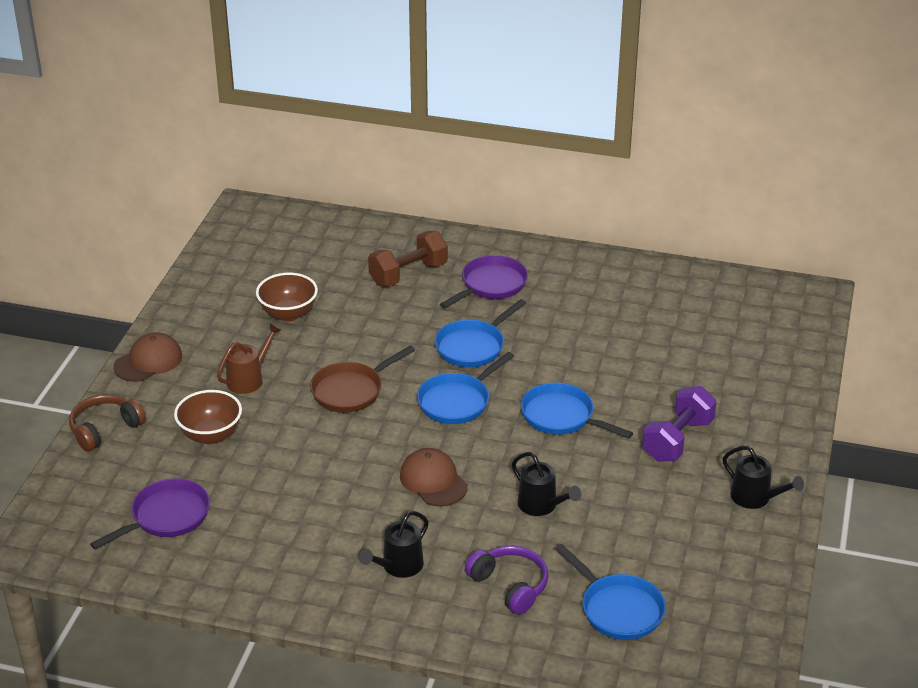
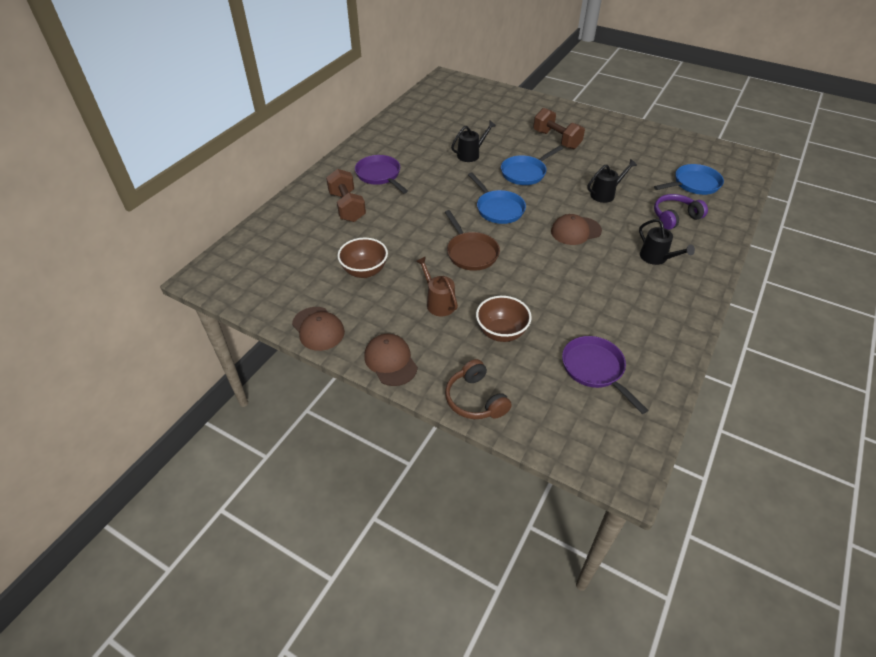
camera: 75 degrees left, 10 degrees up
blue pan [435,299,526,367] -> none
purple dumbbell [642,386,717,462] -> brown dumbbell [533,108,585,149]
black watering can [723,446,804,509] -> black watering can moved to [451,121,496,162]
none -> brown cap [292,307,345,351]

